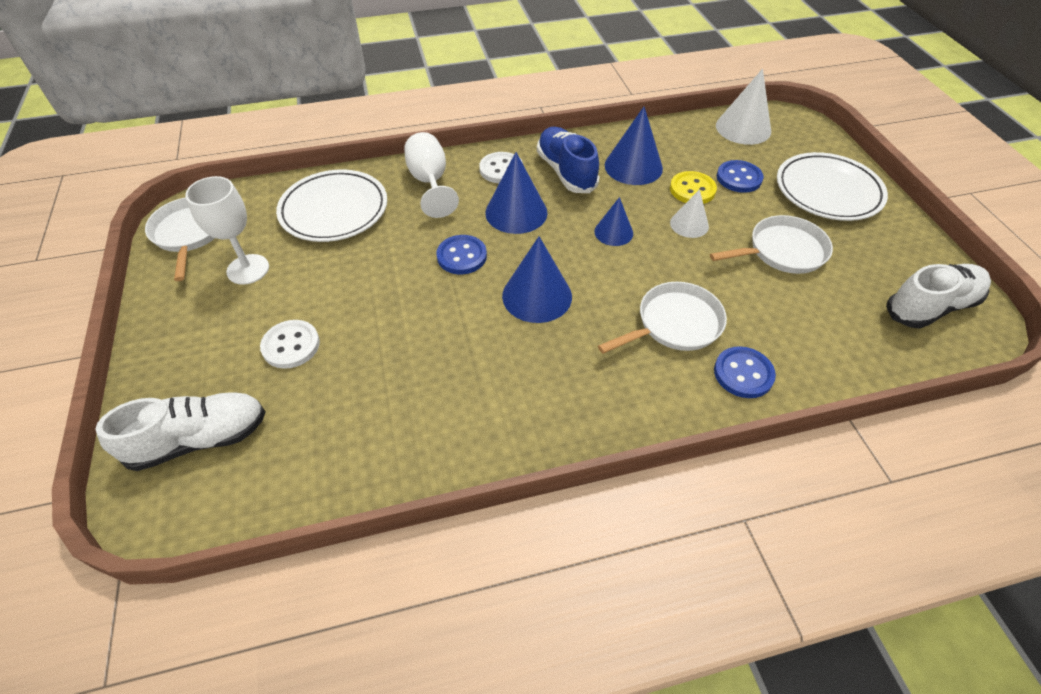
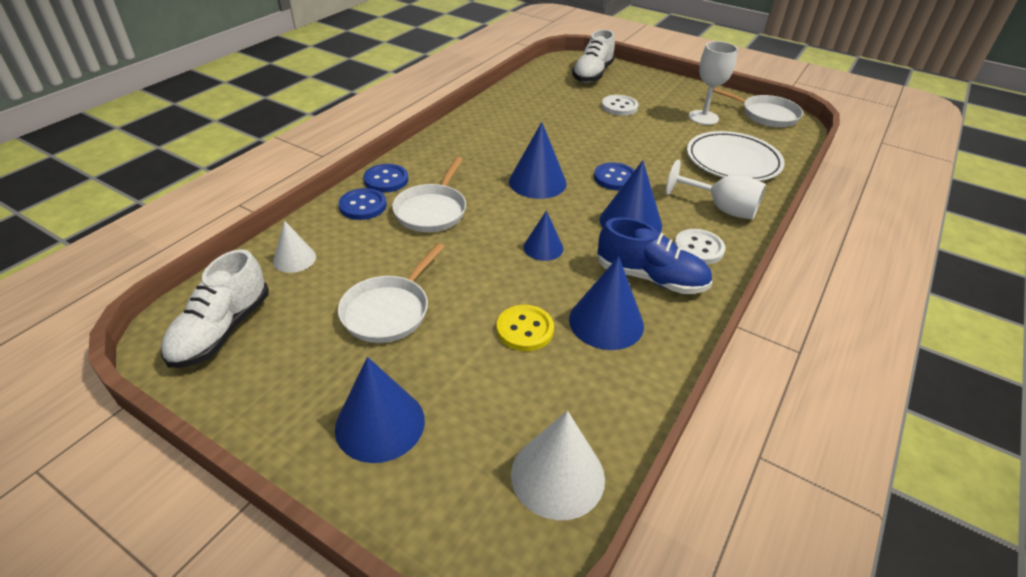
camera: 135 degrees right, 10 degrees down
white cone [670,189,709,238] -> white cone moved to [273,221,316,273]
blue button [717,160,764,193] -> blue button moved to [363,164,408,193]
white plate [777,152,888,221] -> blue cone [335,357,425,463]

